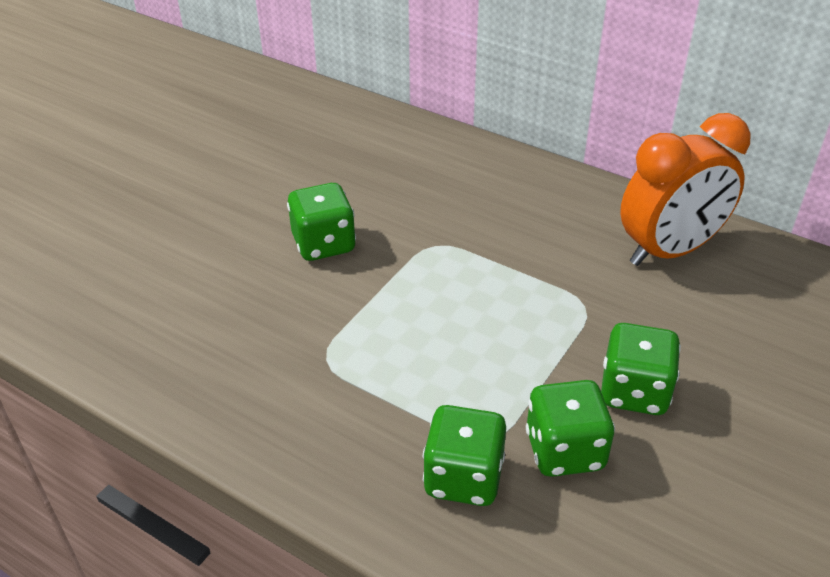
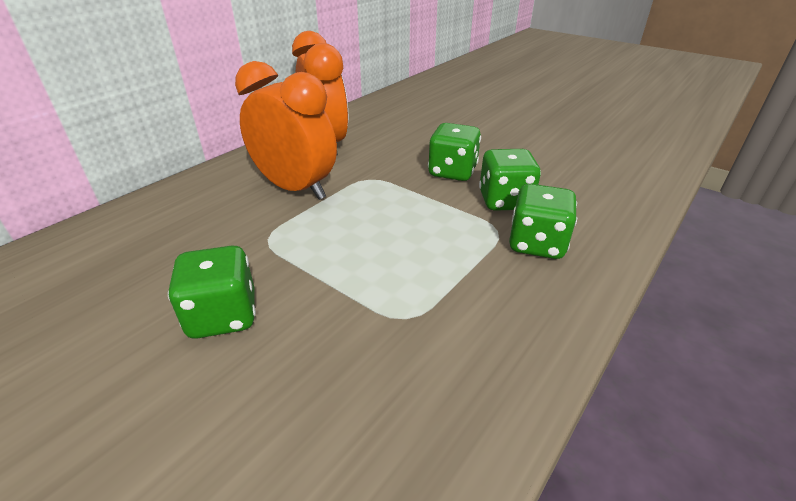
camera: 85 degrees left, 5 degrees down
none -> orange clock [235,61,337,200]

